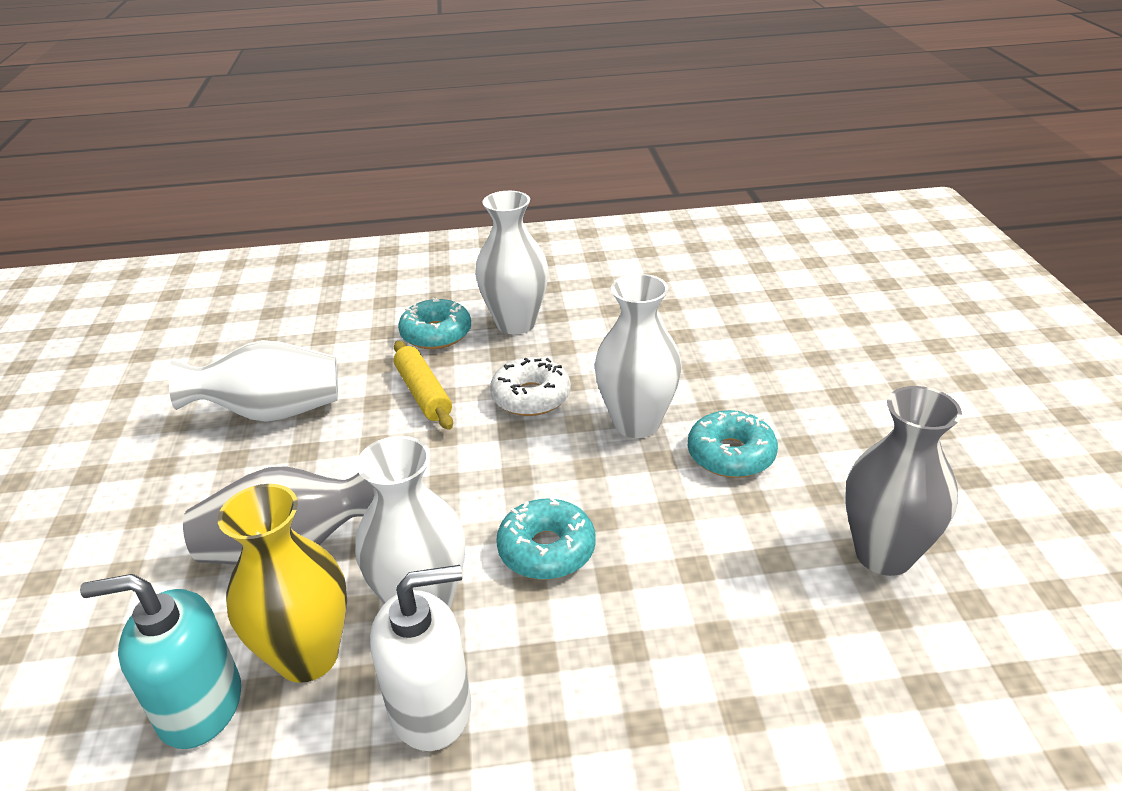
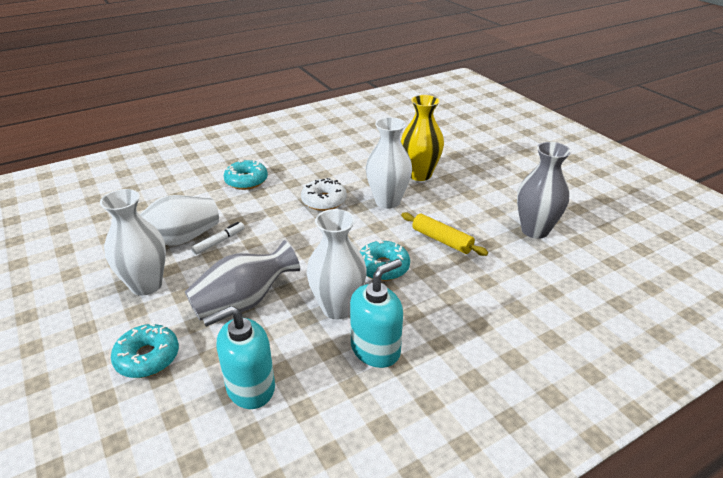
camera: 25 degrees left, 0 degrees up
yellow vase [218,484,347,683] -> yellow vase moved to [401,95,444,181]
white soap dispenser [370,565,471,751] -> turquoise soap dispenser [350,259,403,368]
yellow rolling pin [394,341,453,430] -> yellow rolling pin moved to [401,212,488,256]
white vase [475,191,548,334] -> white vase moved to [100,189,166,296]
turquoise donut [688,410,778,478] -> turquoise donut moved to [111,323,179,378]
none -> white marker [191,222,245,255]

